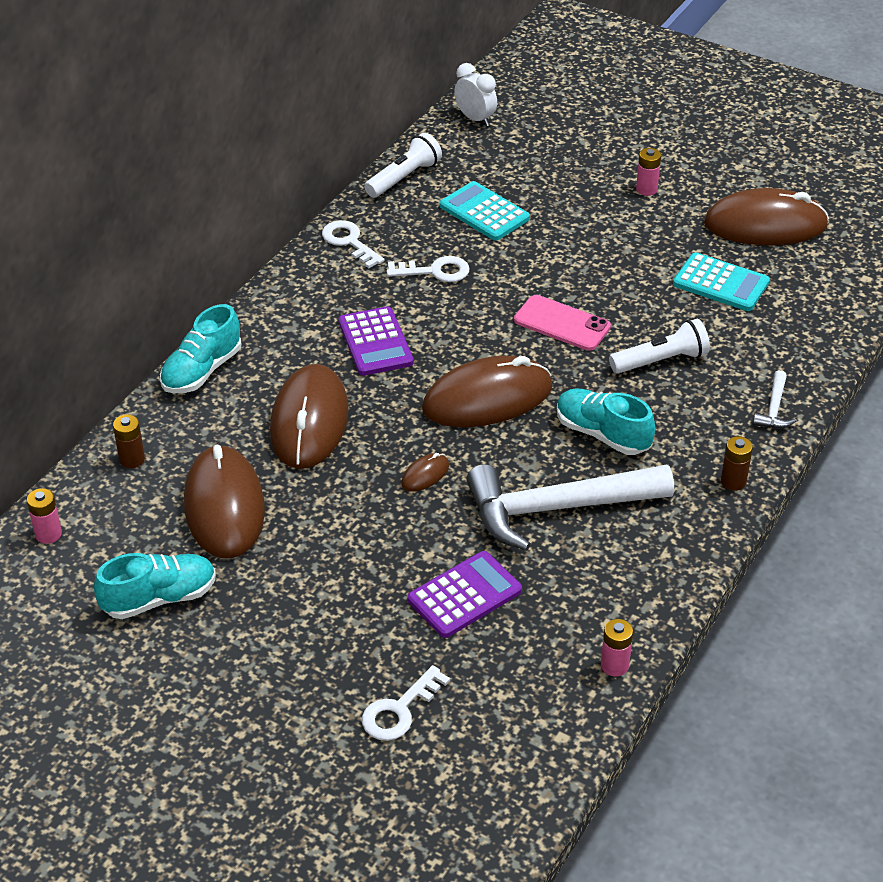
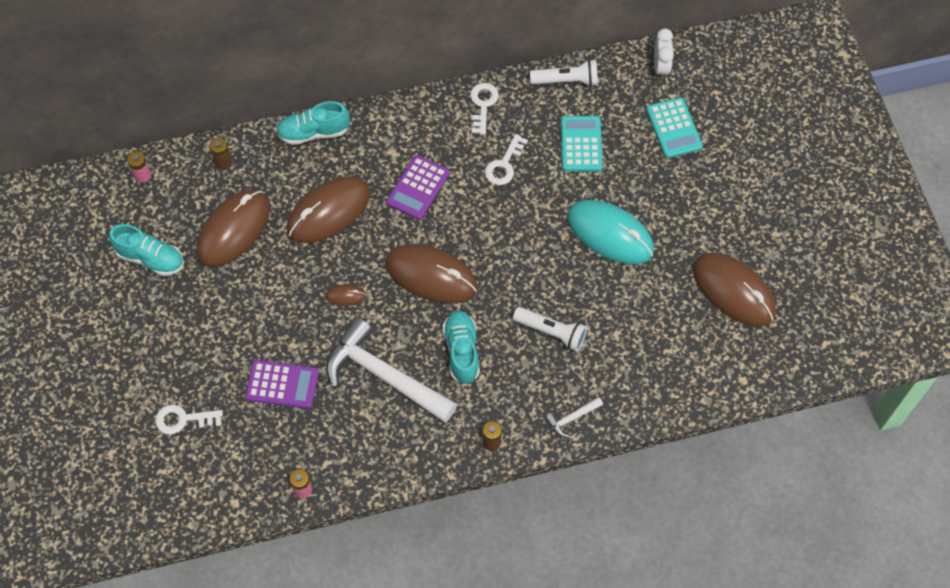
camera: 45 degrees right, 20 degrees up
white key [387,256,470,282] -> white key turned 75 degrees clockwise [485,134,528,185]
pink phone [514,295,611,351] -> none
pink battery [636,148,661,196] -> none
turquoise calculator [673,252,770,311] -> turquoise calculator moved to [646,98,703,158]
none -> turquoise mouse [567,200,654,264]

